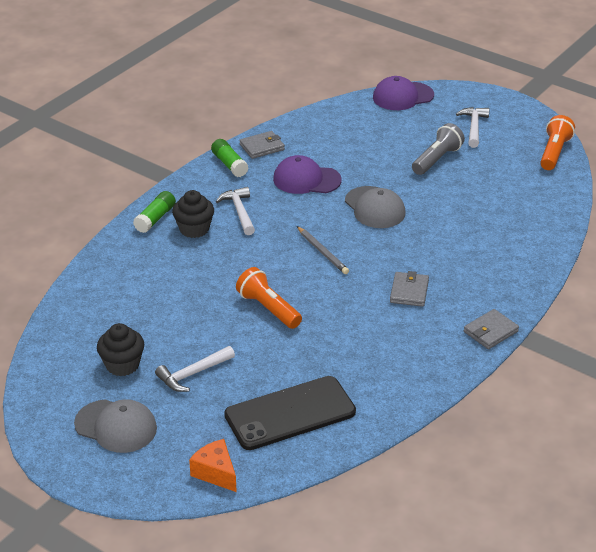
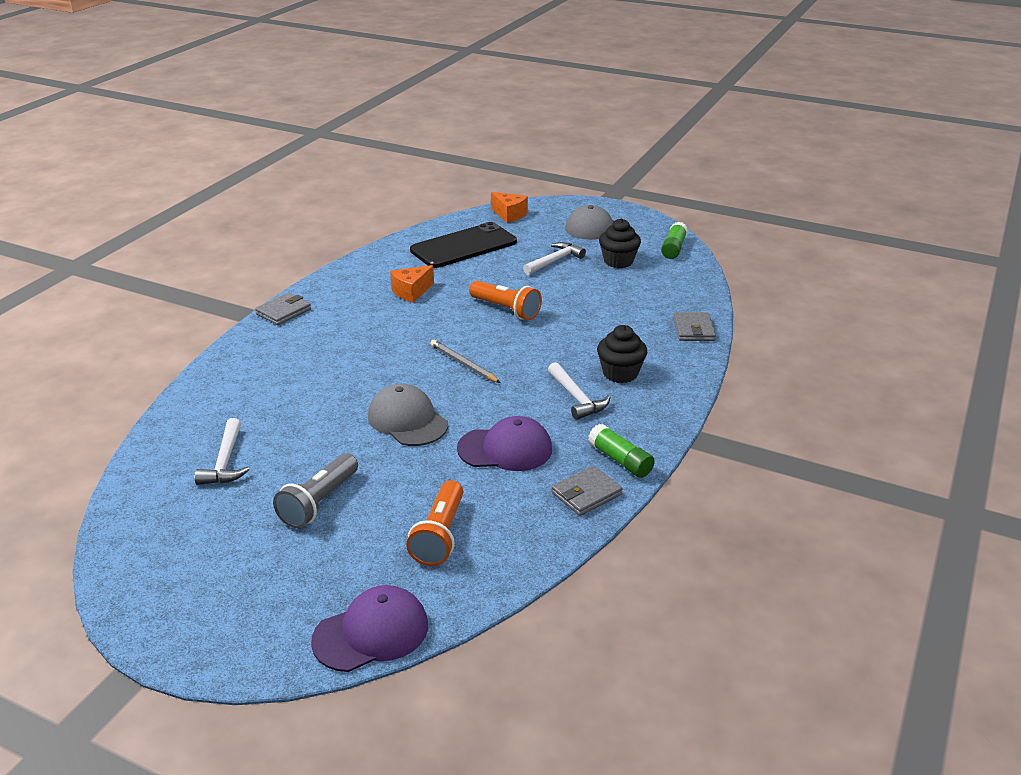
camera: 170 degrees right, 5 degrees down
green glue stick [133,191,176,233] -> green glue stick moved to [661,222,688,259]
grey wallet [390,271,429,307] -> grey wallet moved to [673,312,716,341]
white hammer [456,107,490,148] -> white hammer moved to [194,418,249,485]
orange flashlight [540,115,575,170] -> orange flashlight moved to [406,480,463,566]
none -> orange cheese [390,265,434,303]

